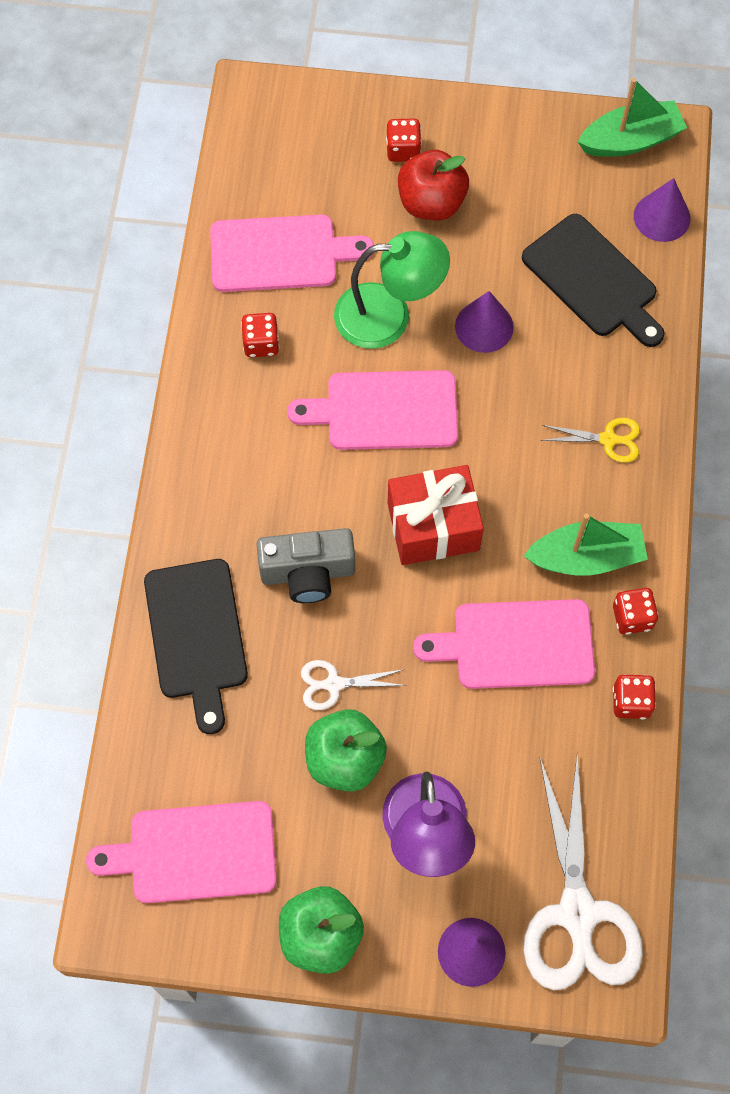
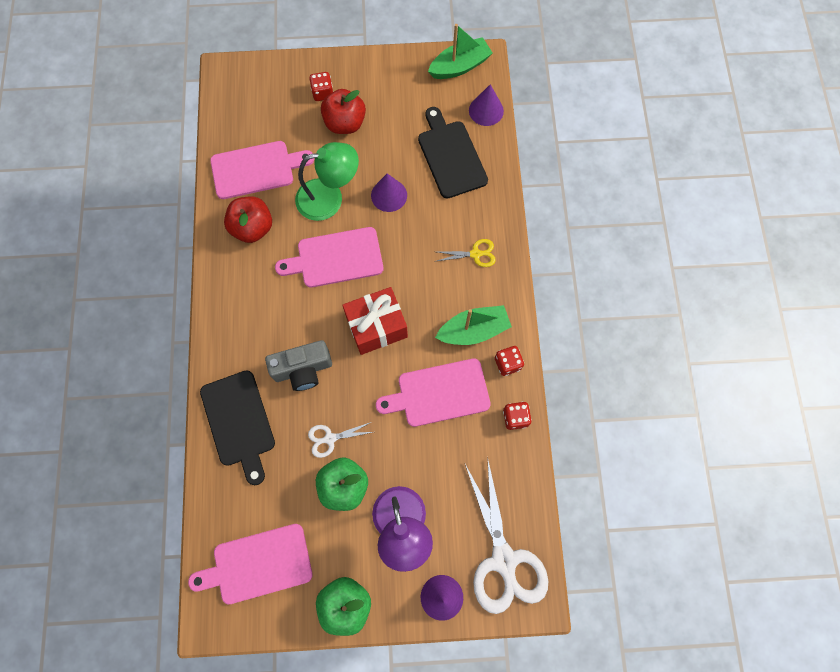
camera: 10 degrees left, 5 degrees up
red dice [241,313,279,357] -> red apple [224,196,272,243]
black cutting board [522,214,665,347] -> black cutting board turned 150 degrees counterclockwise [418,107,488,198]

